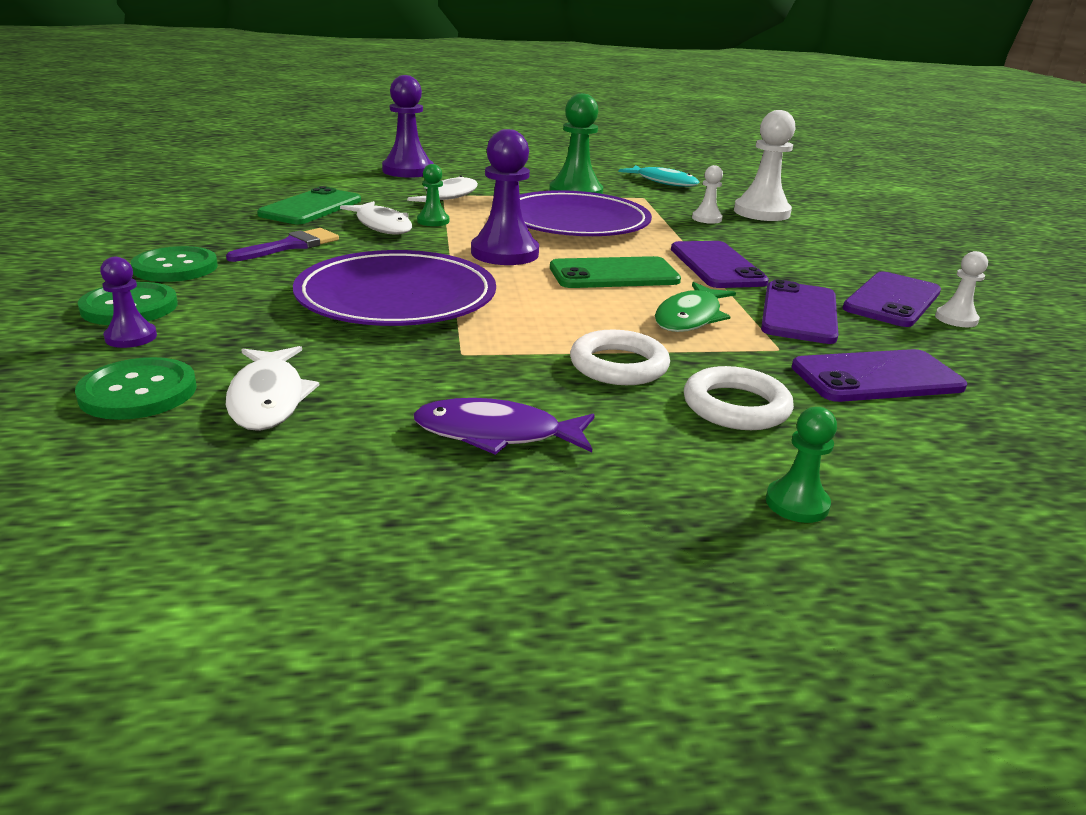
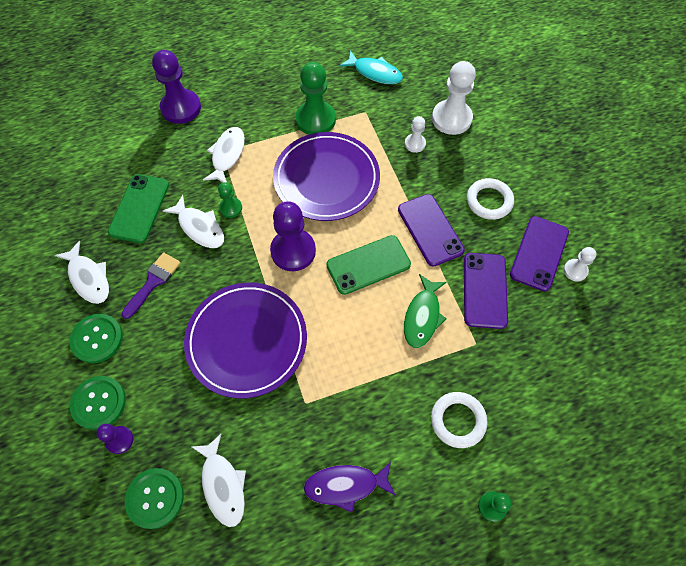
camera: 10 degrees left, 35 degrees up
white ring [570,330,670,385] -> white ring moved to [467,178,514,220]
purple phone [791,349,967,402] -> none
none -> white fish [54,240,109,304]

